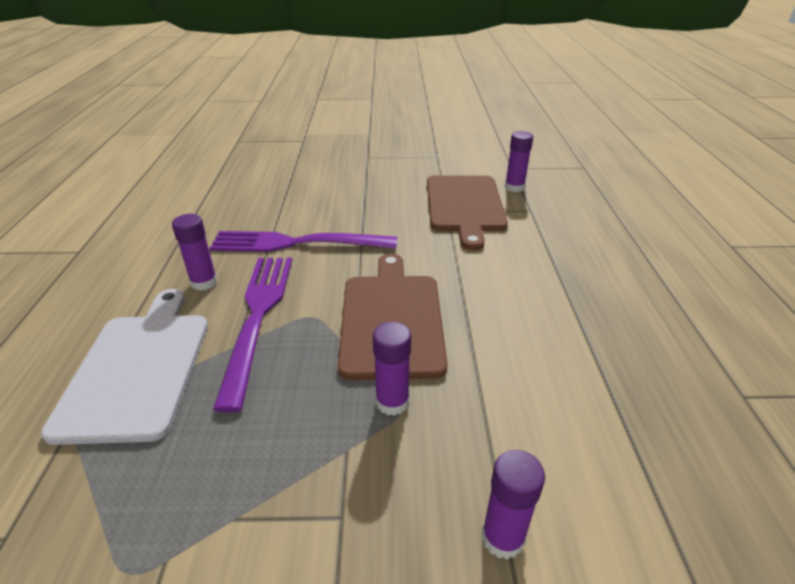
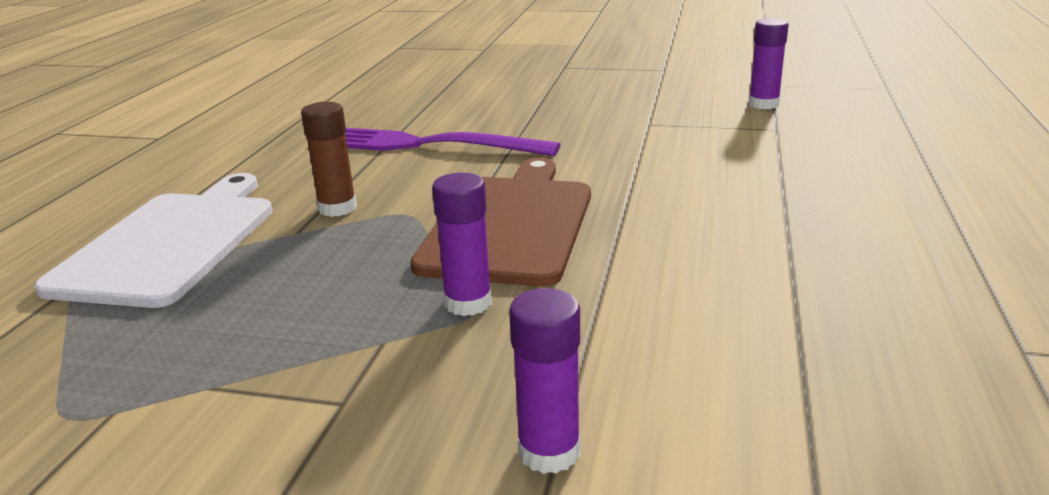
camera: 15 degrees right, 10 degrees down
purple glue stick [172,214,218,291] -> none
purple fork [213,258,292,412] -> brown glue stick [301,102,357,217]
brown cutting board [427,175,508,251] -> none

